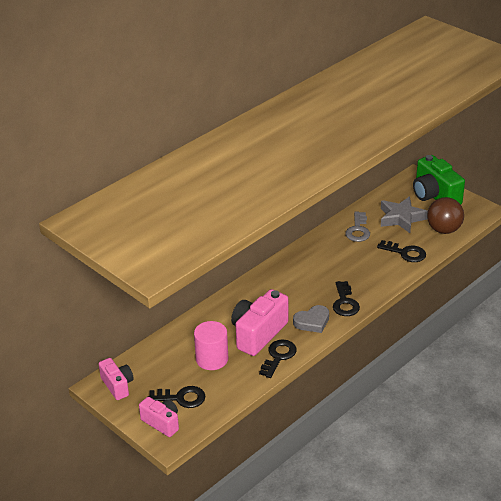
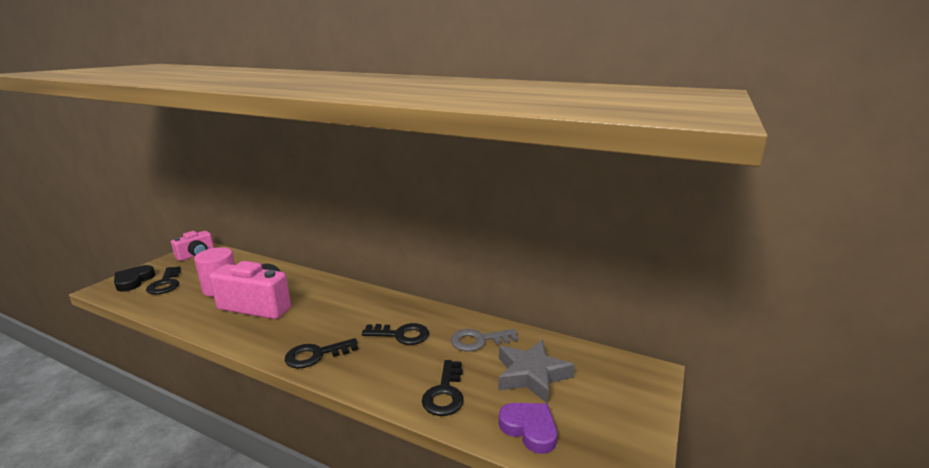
camera: 70 degrees right, 15 degrees down
pink camera [139,397,179,437] -> black heart [114,265,155,291]
black key [259,339,297,378] -> black key moved to [362,323,429,345]
grey heart [293,305,329,333] -> none
green camera [413,155,465,205] -> none
brown ball [427,197,464,234] -> purple heart [499,403,557,454]

